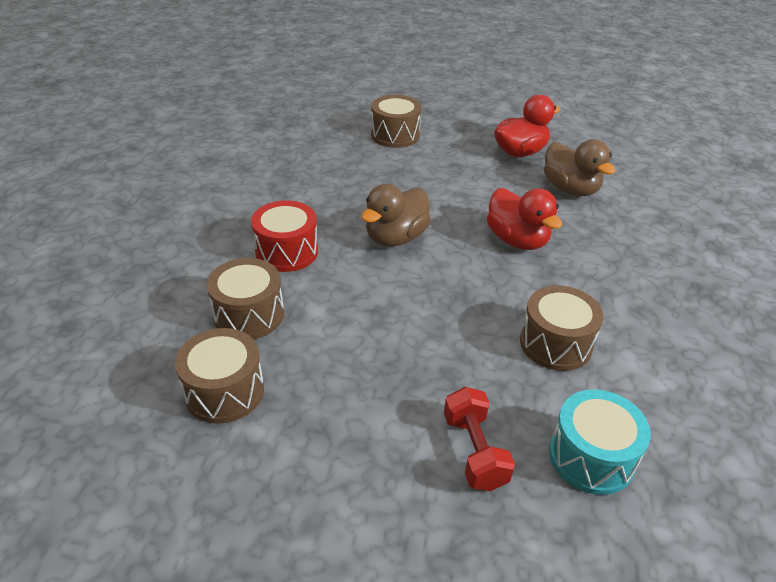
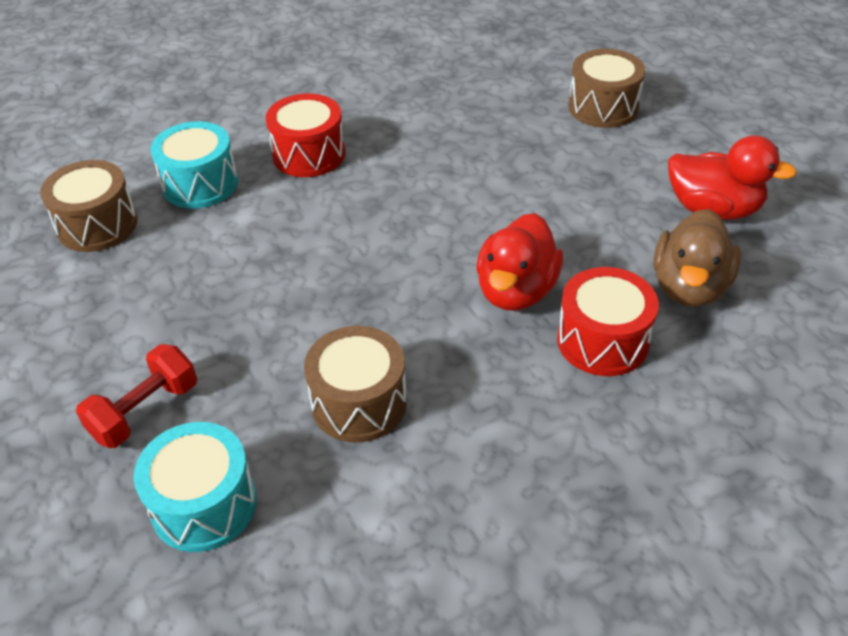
camera: 55 degrees right, 5 degrees up
brown drum [207,258,284,339] -> turquoise drum [151,121,238,209]
brown duck [361,184,431,247] -> none
none -> red drum [557,267,659,376]

